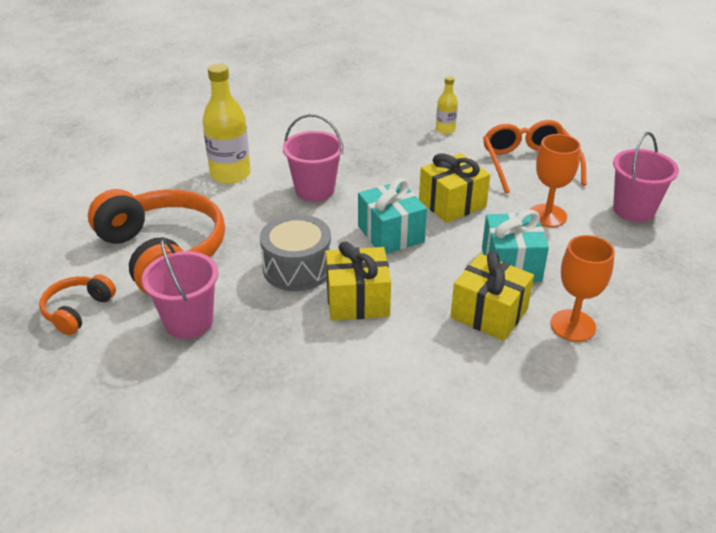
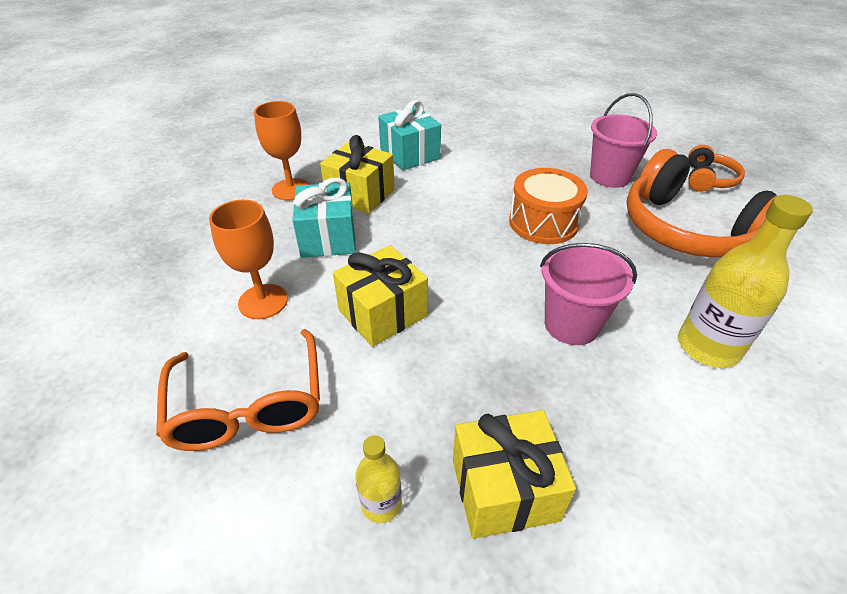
camera: 175 degrees right, 5 degrees up
grey drum [260,214,331,291] -> orange drum [509,168,588,244]
yellow gift [326,241,391,321] -> yellow gift moved to [453,410,576,539]
turquoise gift [358,178,427,254] -> turquoise gift moved to [378,100,441,170]
pink bucket [613,132,679,222] -> none

